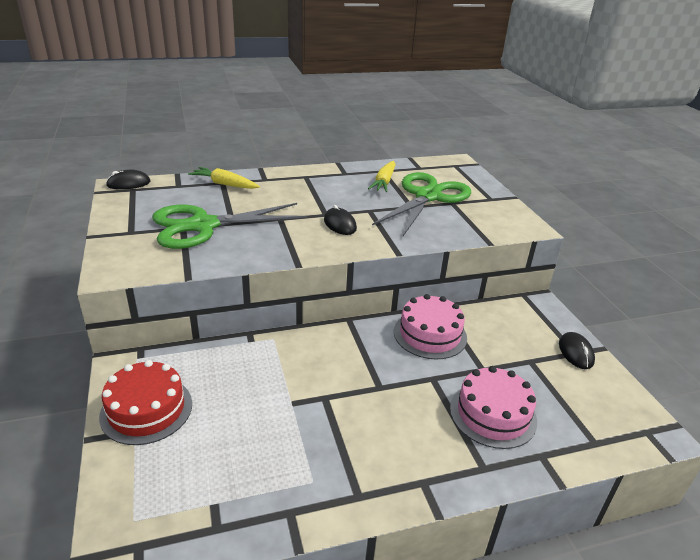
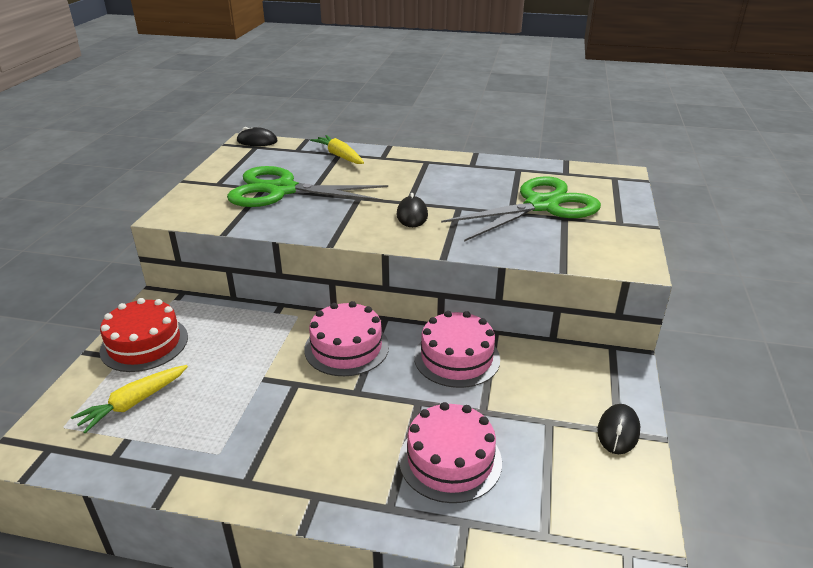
camera: 30 degrees right, 0 degrees up
yellow carrot [368,161,396,192] -> yellow carrot moved to [71,365,188,433]
none -> pink cake [304,301,389,376]

